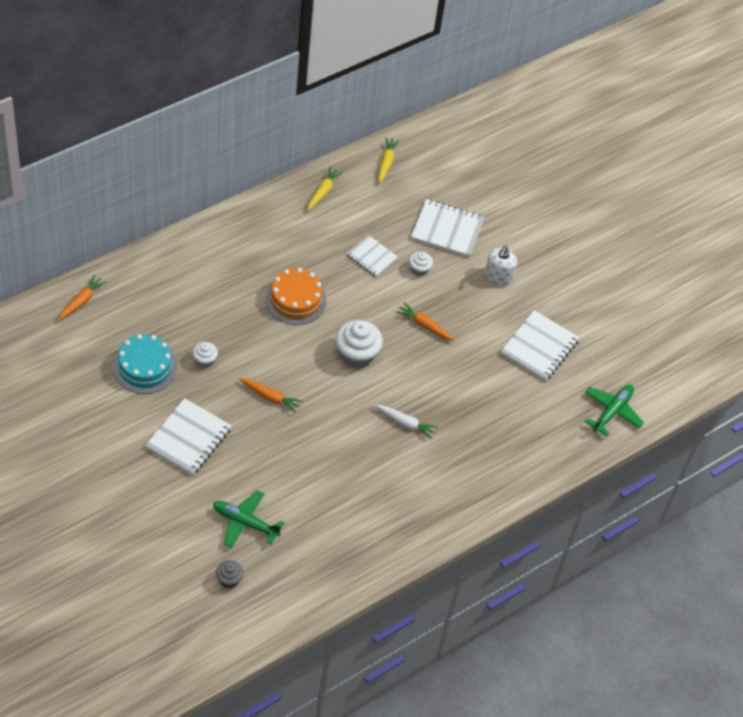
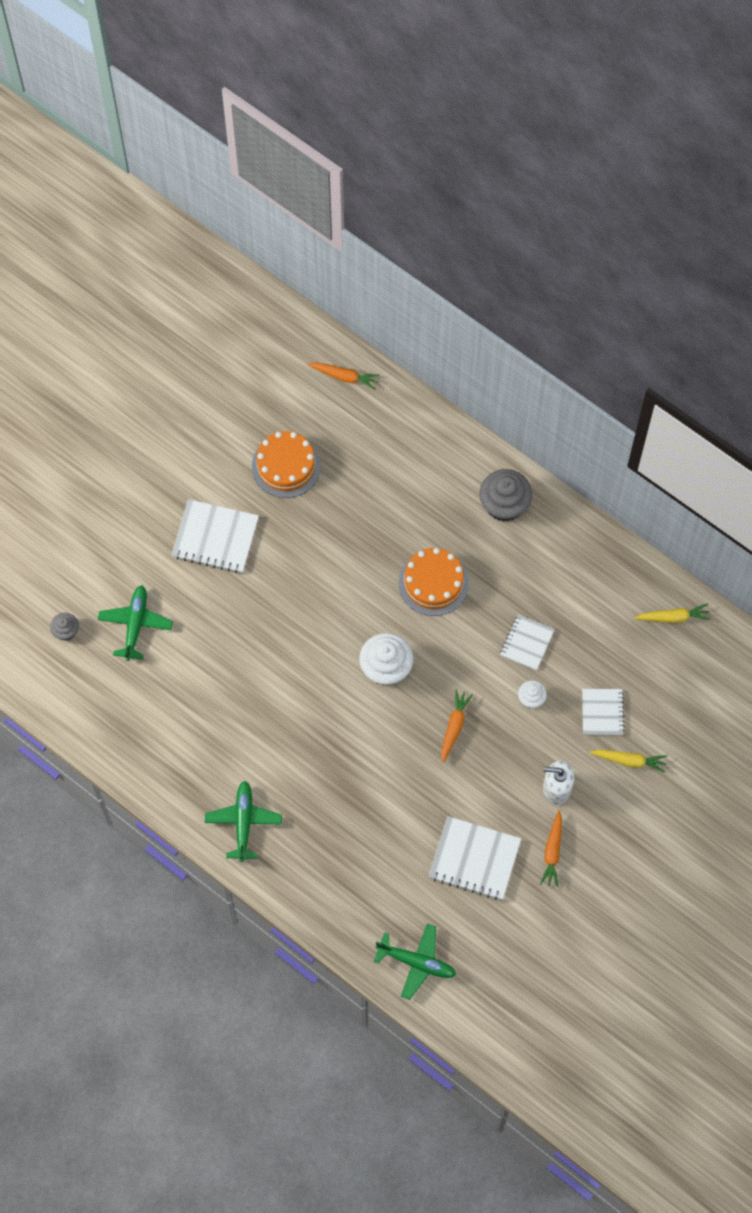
camera: 80 degrees right, 15 degrees up
turquoise cake [113,334,177,394] -> orange cake [252,431,321,498]
white cupcake [192,342,218,368] -> none
orange carrot [239,378,303,413] -> orange carrot moved to [540,810,562,887]
yellow carrot [307,166,343,211] -> yellow carrot moved to [589,750,667,773]
white carrot [374,405,438,439] -> none
white notebook [411,199,485,257] -> white notebook [582,689,625,735], size x0.63
none -> green plane [205,781,282,862]
none -> grey cupcake [480,469,532,522]

